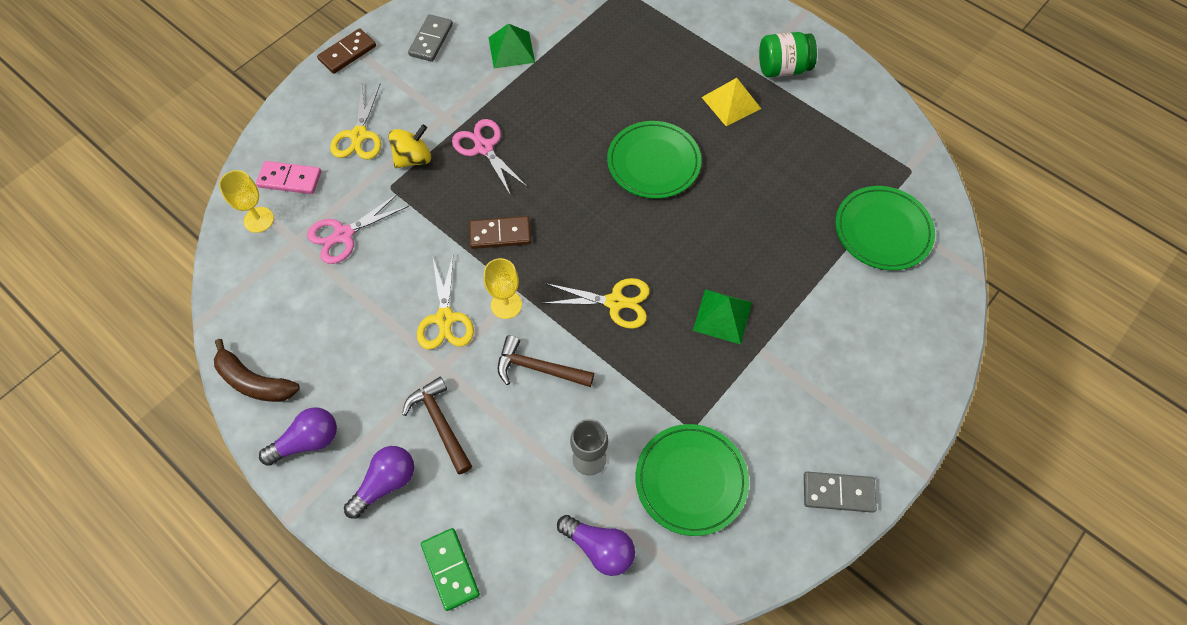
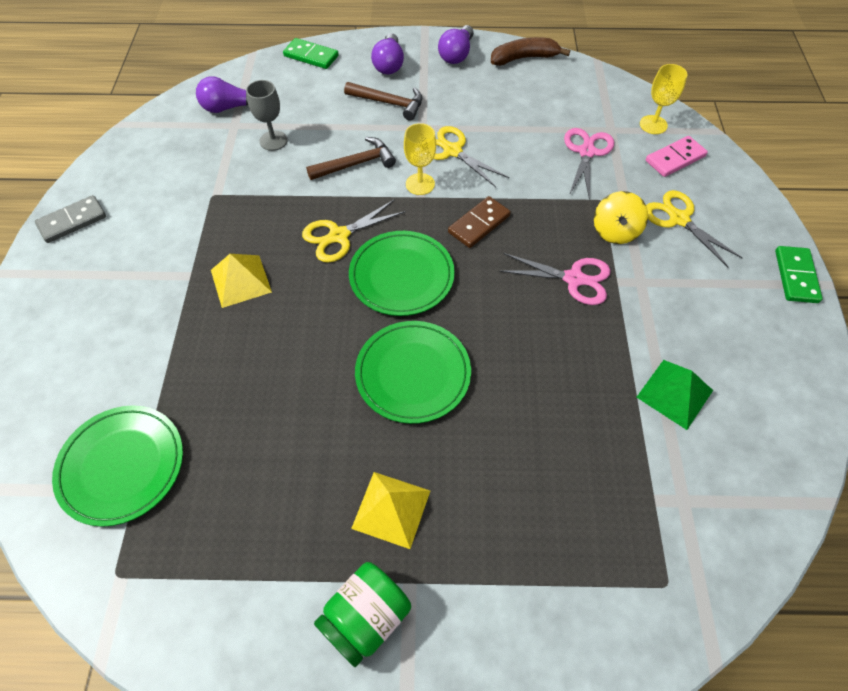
camera: 140 degrees right, 5 degrees down
brown domino [317,28,376,74] -> green domino [775,246,823,303]
grey domino [408,14,453,62] -> none
green plate [636,424,749,536] -> green plate moved to [349,231,455,316]
green pyramid [693,289,752,345] -> yellow pyramid [211,254,272,308]

